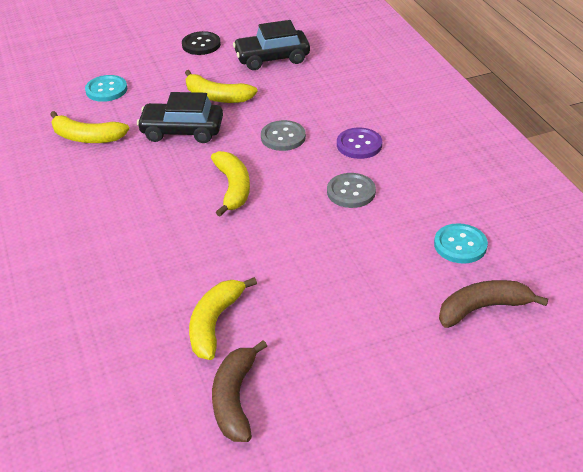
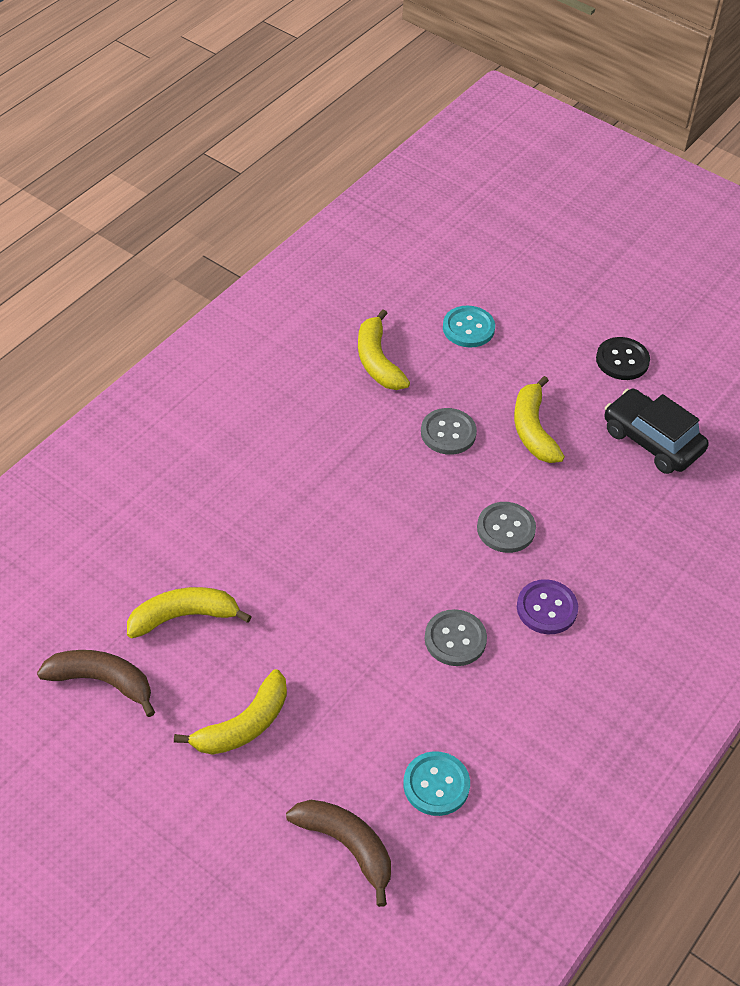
camera: 55 degrees right, 10 degrees up
black car [137,92,223,143] -> grey button [421,408,477,455]
yellow banana [211,151,250,216] -> yellow banana moved to [174,669,287,755]
brown banana [212,340,267,442] -> brown banana turned 45 degrees clockwise [37,650,155,717]

